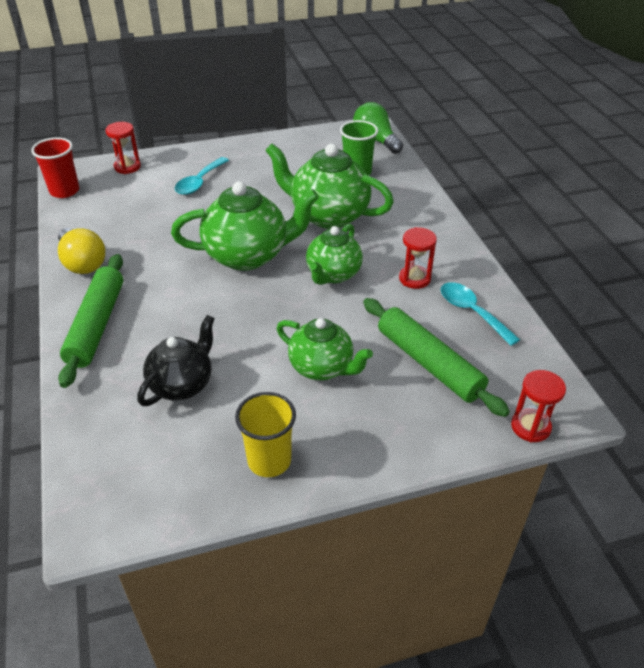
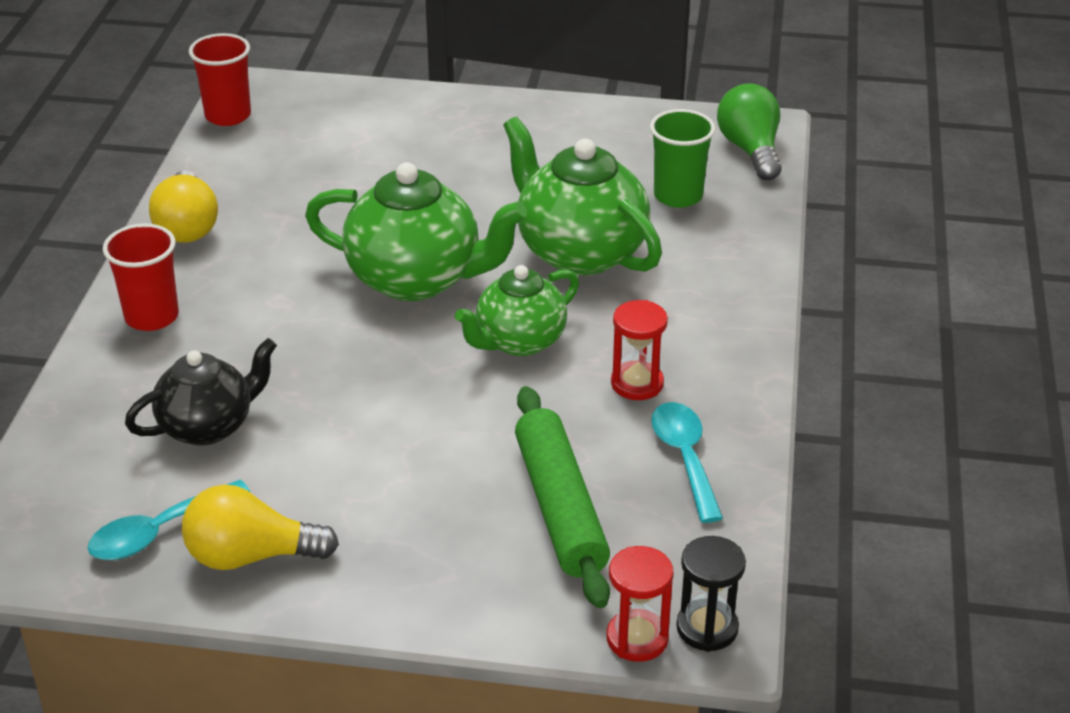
camera: 25 degrees right, 5 degrees down
green rolling pin [58,254,123,388] -> red cup [103,224,179,331]
red hourglass [105,122,141,174] -> none
turquoise spoon [175,157,229,195] -> turquoise spoon moved to [87,480,250,560]
yellow cup [235,392,296,477] -> yellow light bulb [182,485,339,570]
green teapot [277,318,373,380] -> none
none -> black hourglass [676,536,746,652]

